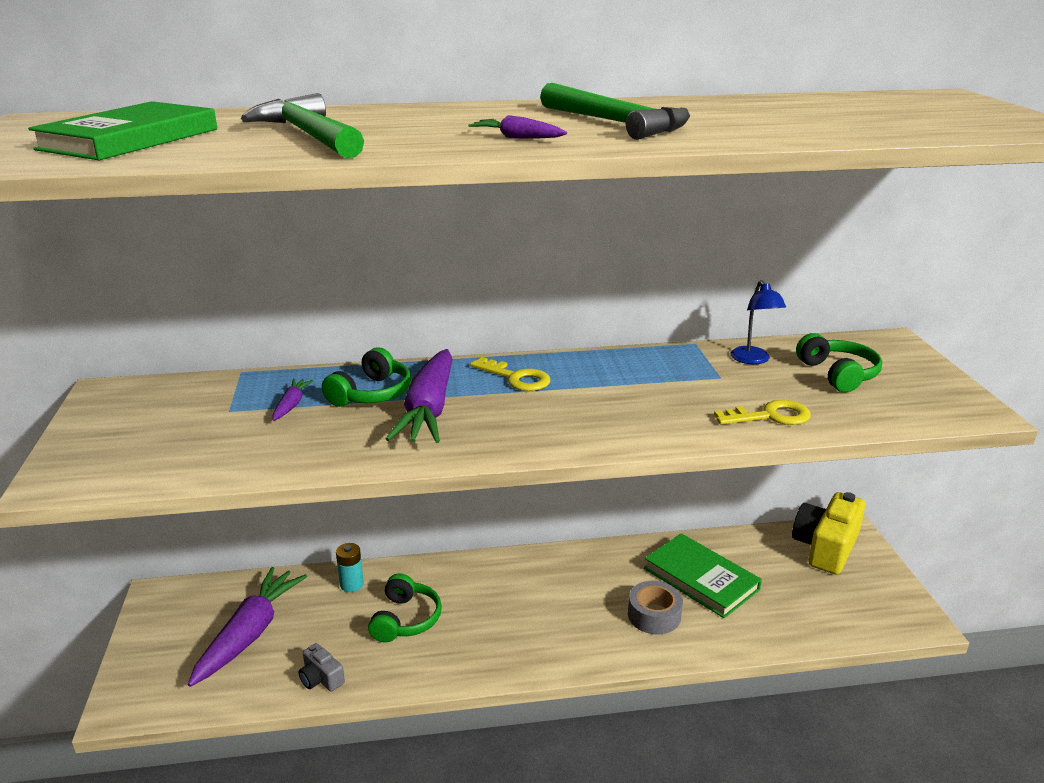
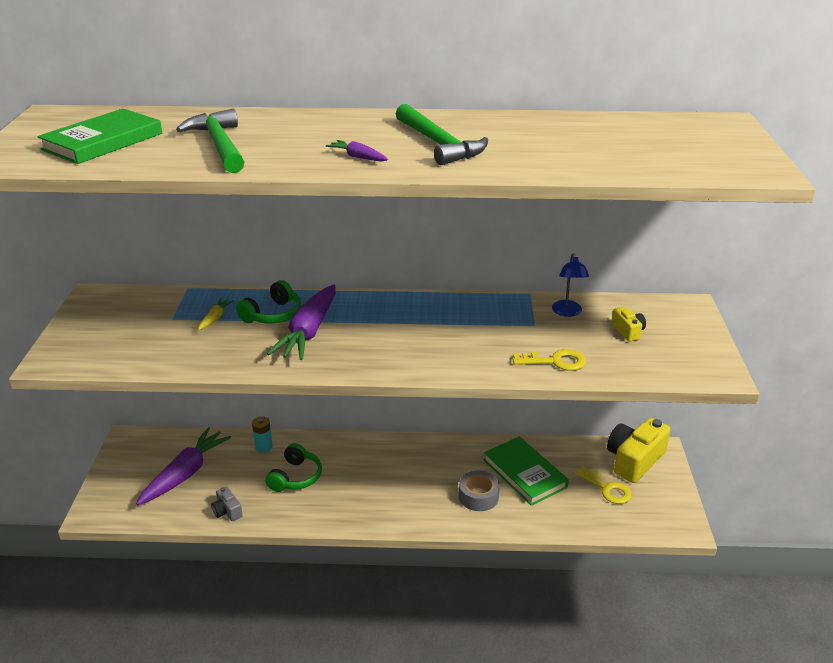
camera: 10 degrees right, 5 degrees up
purple carrot [272,379,313,421] -> yellow carrot [198,298,234,331]
yellow key [470,357,550,391] -> yellow key moved to [575,466,632,504]
green headphones [796,333,882,392] -> yellow camera [611,307,646,342]

